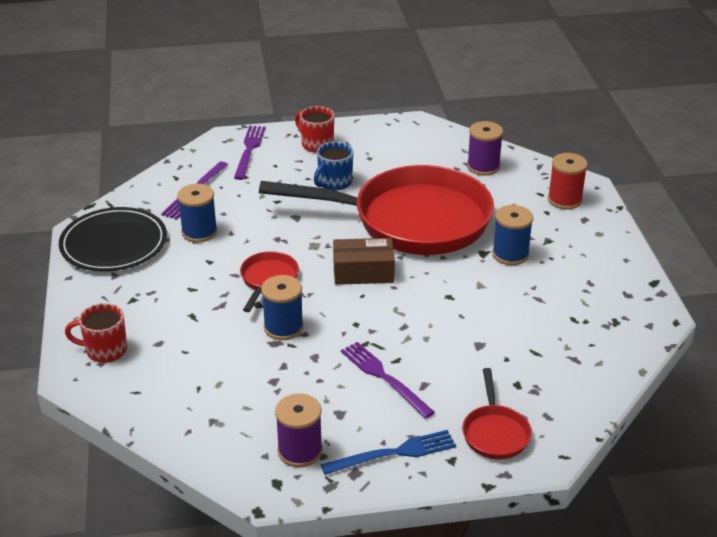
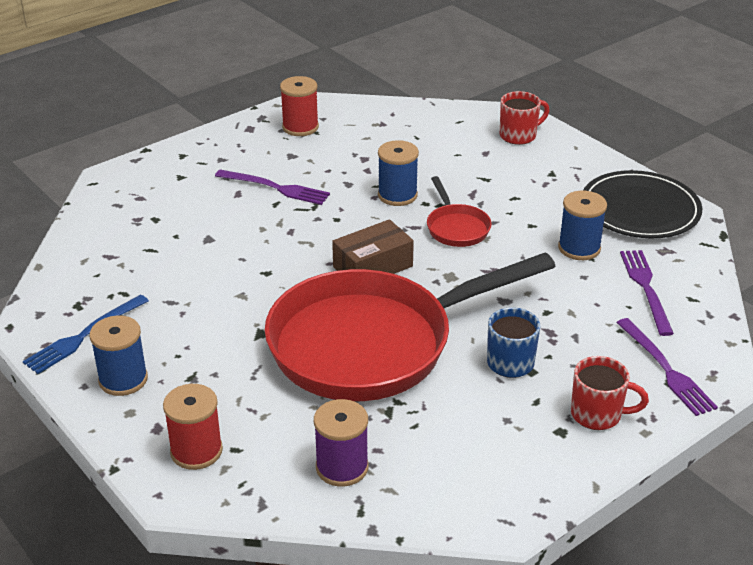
camera: 150 degrees right, 0 degrees up
purple spool [275,394,322,467] -> red spool [280,76,319,136]
blue fork [320,430,456,475] -> blue fork moved to [23,295,149,374]
red pan [462,368,532,459] -> none
blue spool [492,205,533,265] -> blue spool moved to [89,315,148,396]

